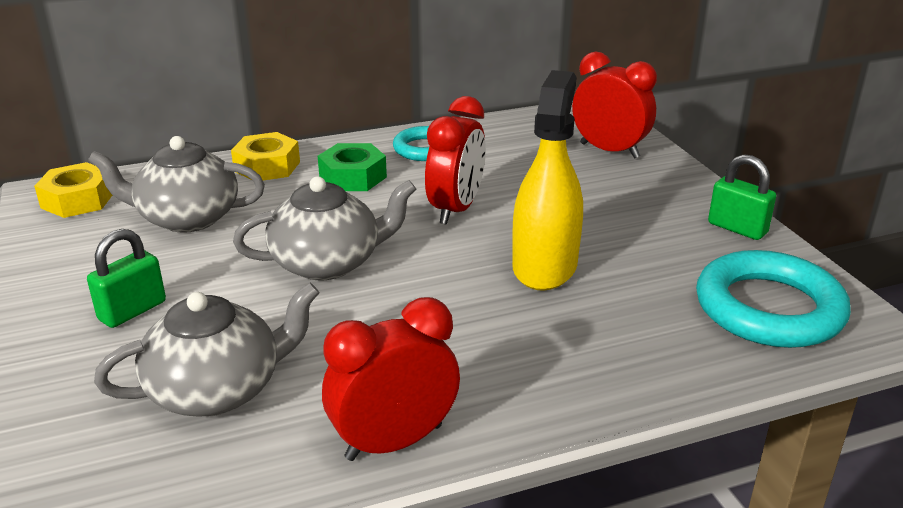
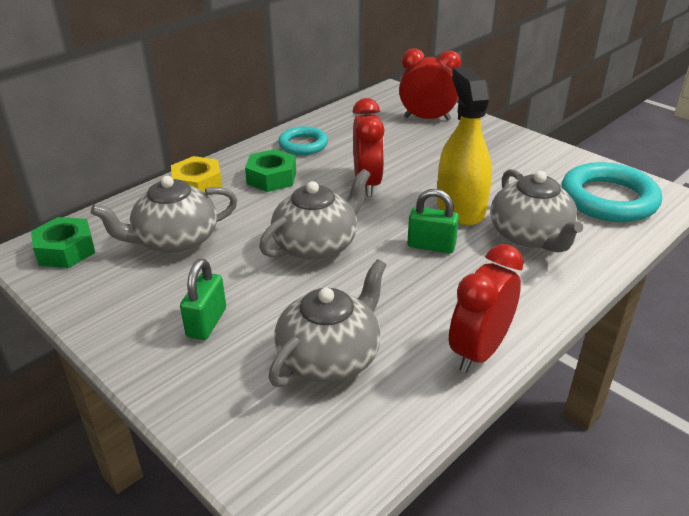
camera: 25 degrees left, 5 degrees up
yellow nut [34,162,112,218] -> green nut [31,217,95,268]
green padlock [708,155,776,240] -> green padlock moved to [407,189,459,253]
none -> grey teapot [490,169,583,253]

